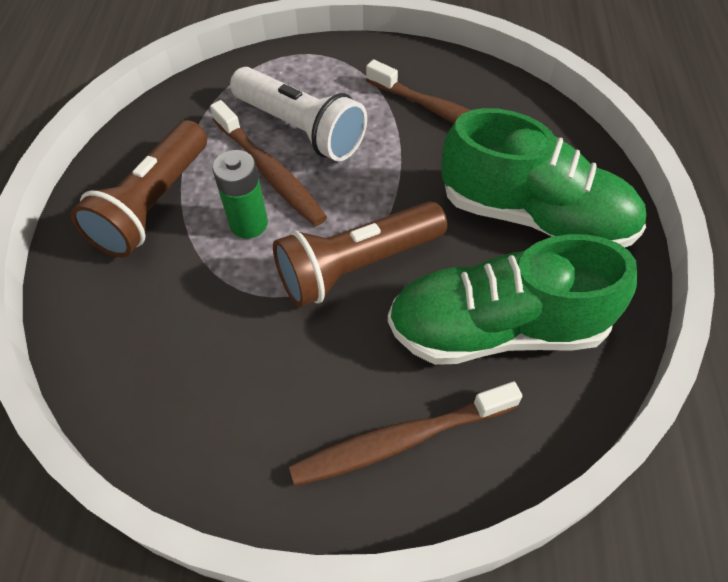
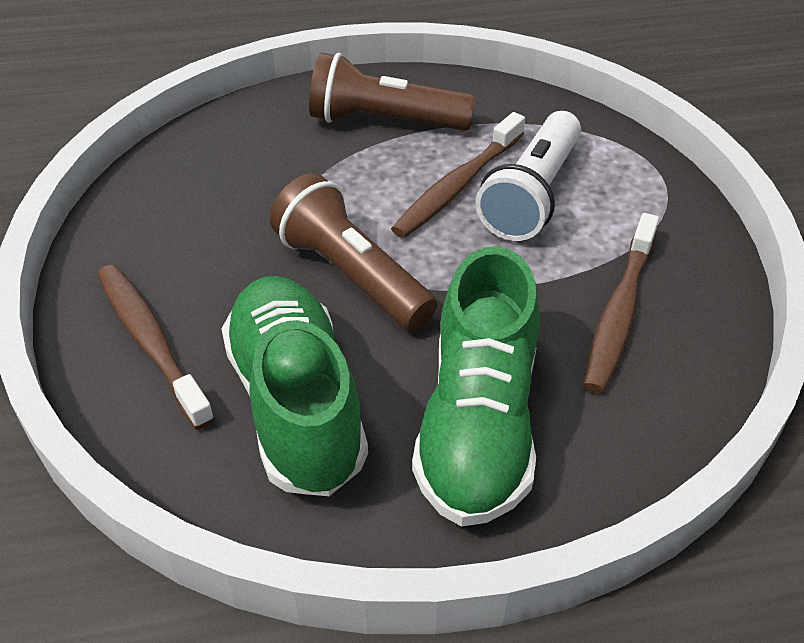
camera: 75 degrees right, 10 degrees down
green battery [212,150,268,239] -> none

